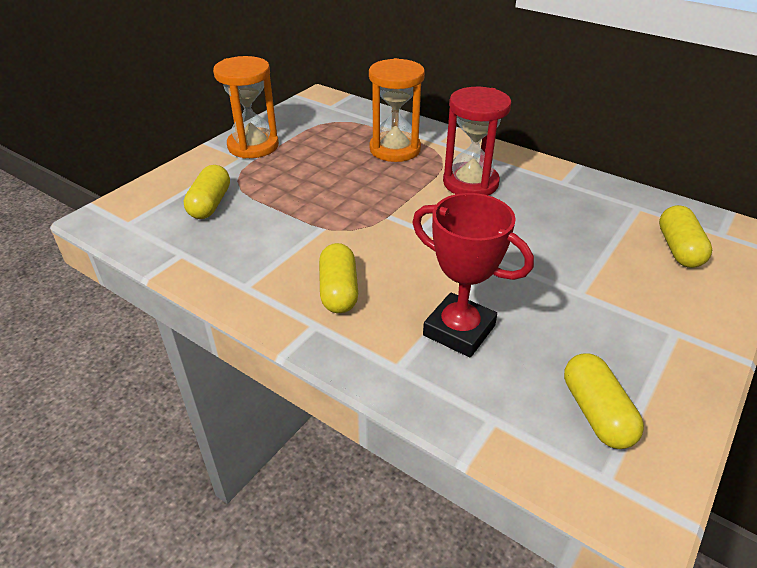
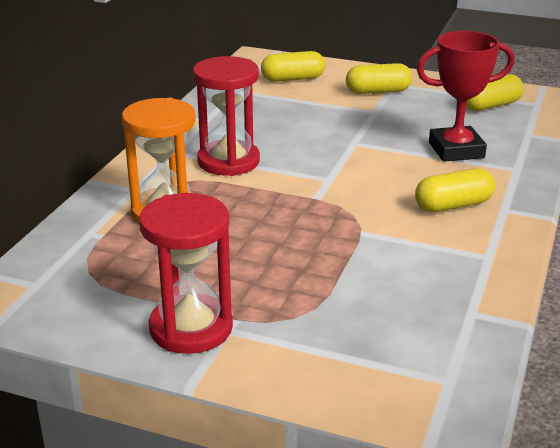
camera: 105 degrees left, 10 degrees down
yellow capsule [184,165,230,219] -> yellow capsule moved to [346,63,412,94]
orange hourglass [213,56,279,159] -> red hourglass [139,193,233,354]
red trophy [412,193,534,357] -> red trophy turned 60 degrees clockwise [417,31,514,162]

